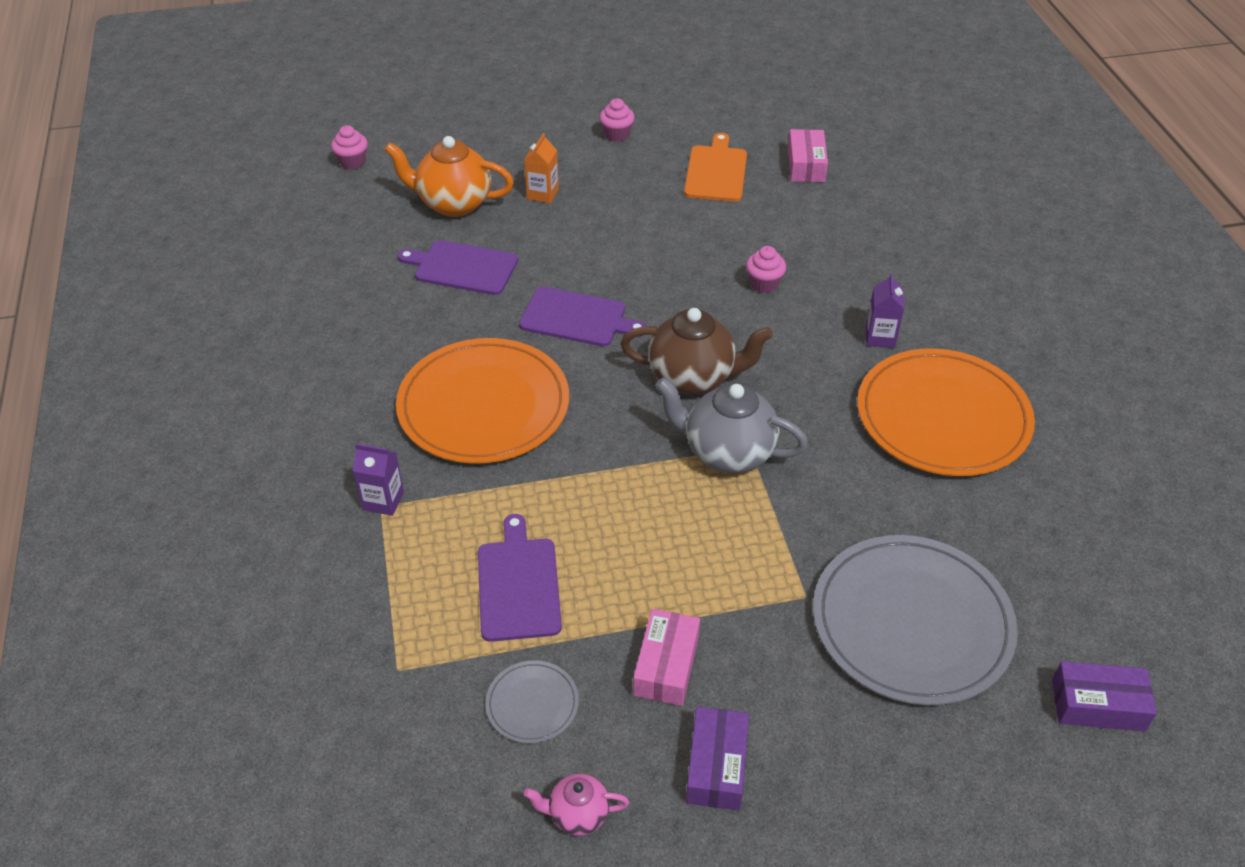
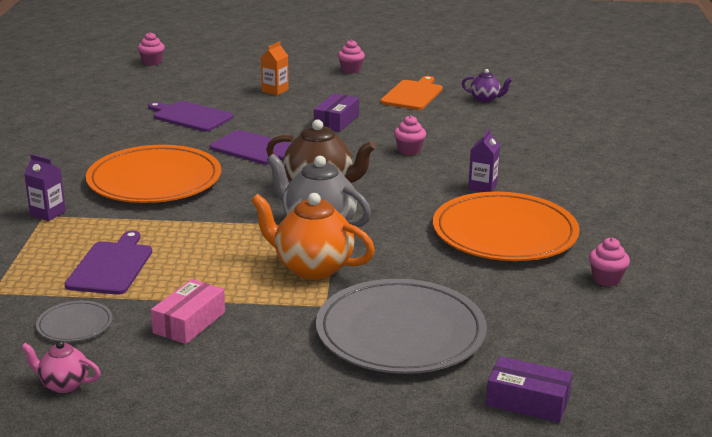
camera: 15 degrees right, 20 degrees down
orange teapot [384,136,514,217] -> orange teapot moved to [251,193,375,280]
purple box [686,707,749,810] -> purple box moved to [314,93,359,132]
pink box [788,129,828,182] -> purple teapot [462,69,513,102]
none -> pink cupcake [589,237,630,286]

